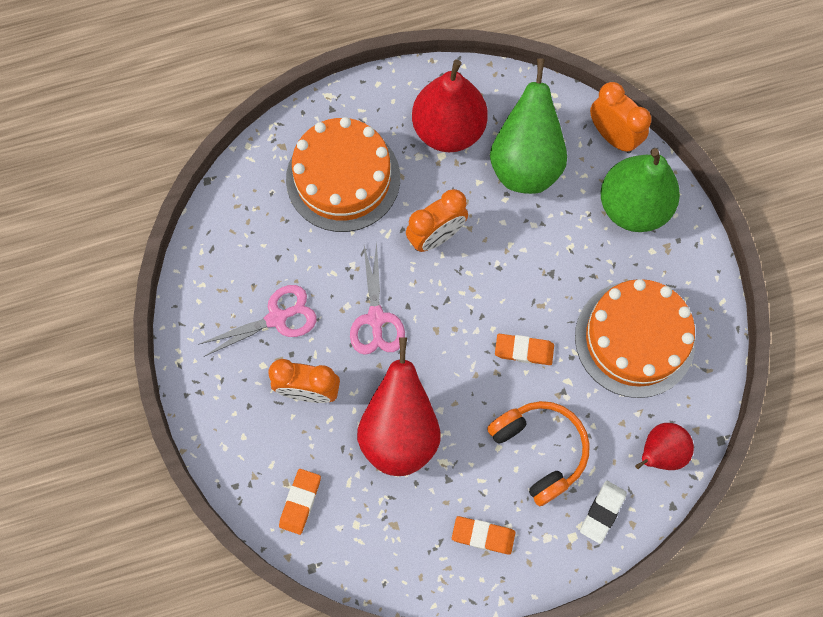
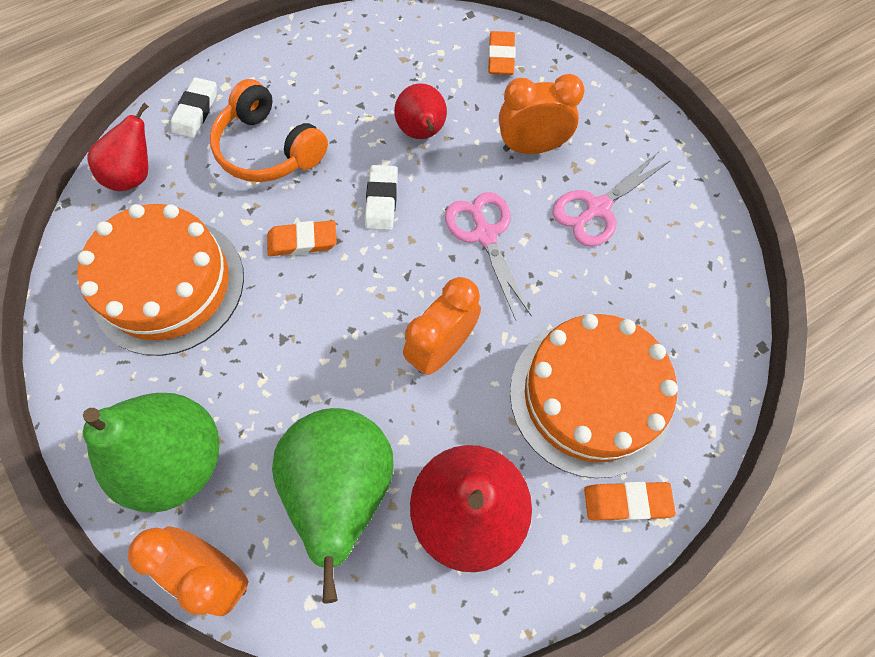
camera: 165 degrees right, 5 degrees down
red pear [357,338,441,476] -> red pear [394,83,447,139], size x0.58
orange eraser [452,516,515,555] -> orange eraser moved to [584,482,676,521]
none -> white eraser [365,165,398,231]

